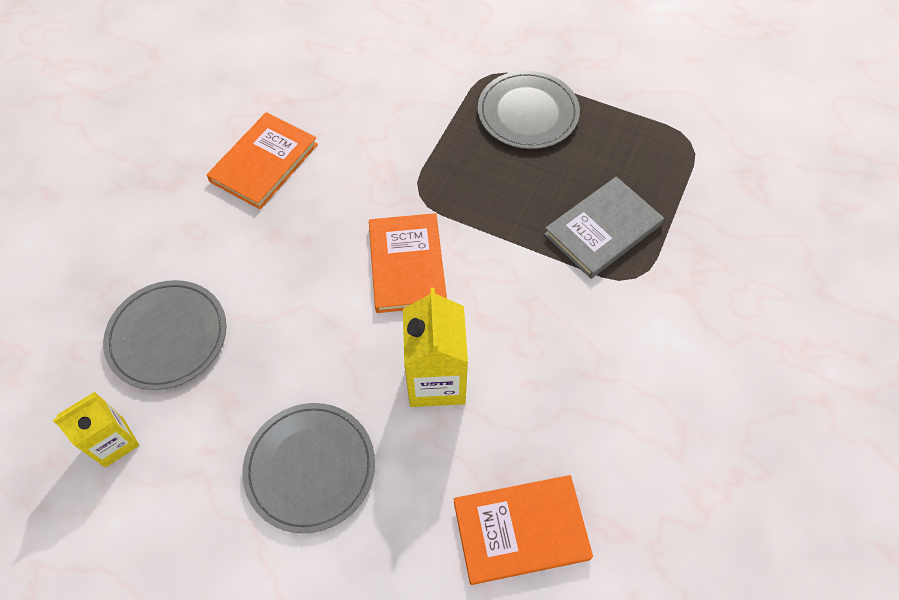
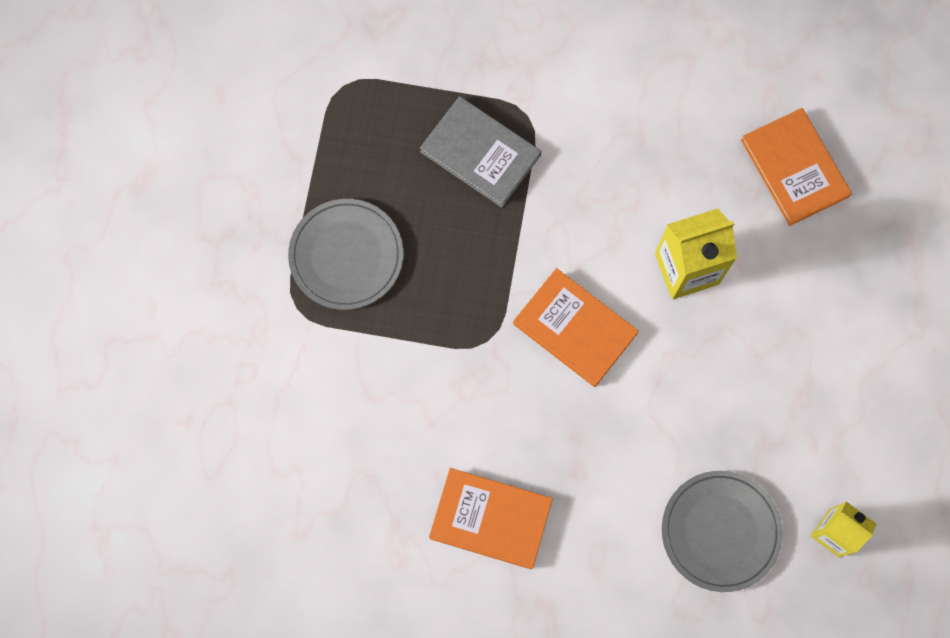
camera: 105 degrees left, 15 degrees up
grey plate [242,403,375,533] -> none
orange book [369,213,447,313] -> orange book turned 60 degrees clockwise [513,268,639,387]

